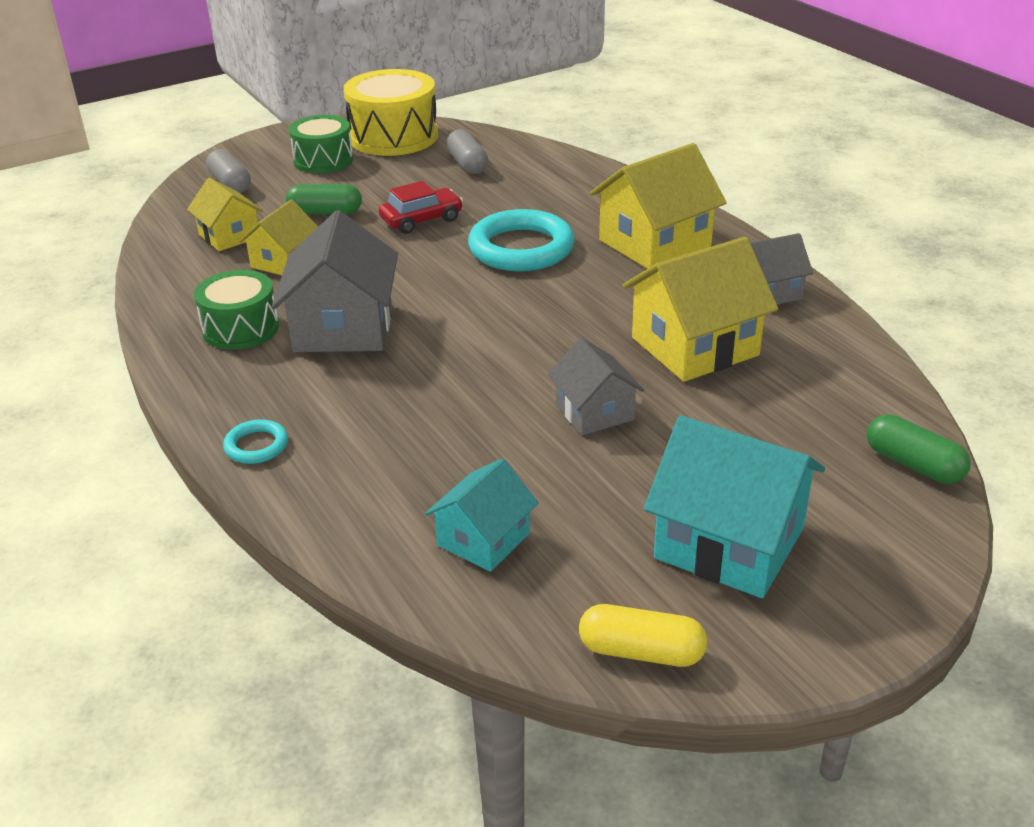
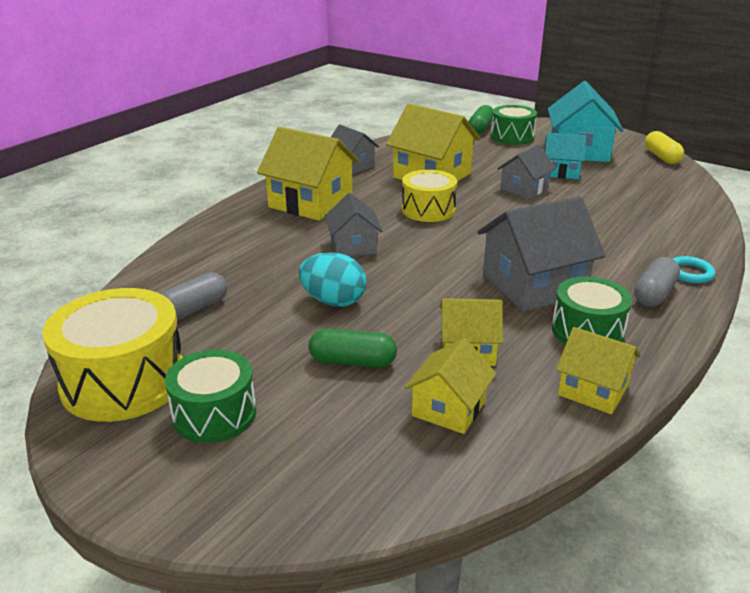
camera: 115 degrees left, 5 degrees down
grey capsule [206,149,251,193] -> grey capsule moved to [634,257,680,307]
green capsule [286,184,362,214] -> green capsule turned 60 degrees counterclockwise [309,329,397,368]
red car [379,181,463,234] -> turquoise egg [299,252,366,307]
turquoise house [425,458,539,572] -> turquoise house moved to [545,133,587,179]
turquoise ring [468,209,575,271] -> grey house [325,193,383,256]
none -> yellow drum [402,170,457,222]
none -> green drum [491,105,537,145]
none -> yellow house [556,327,641,414]

